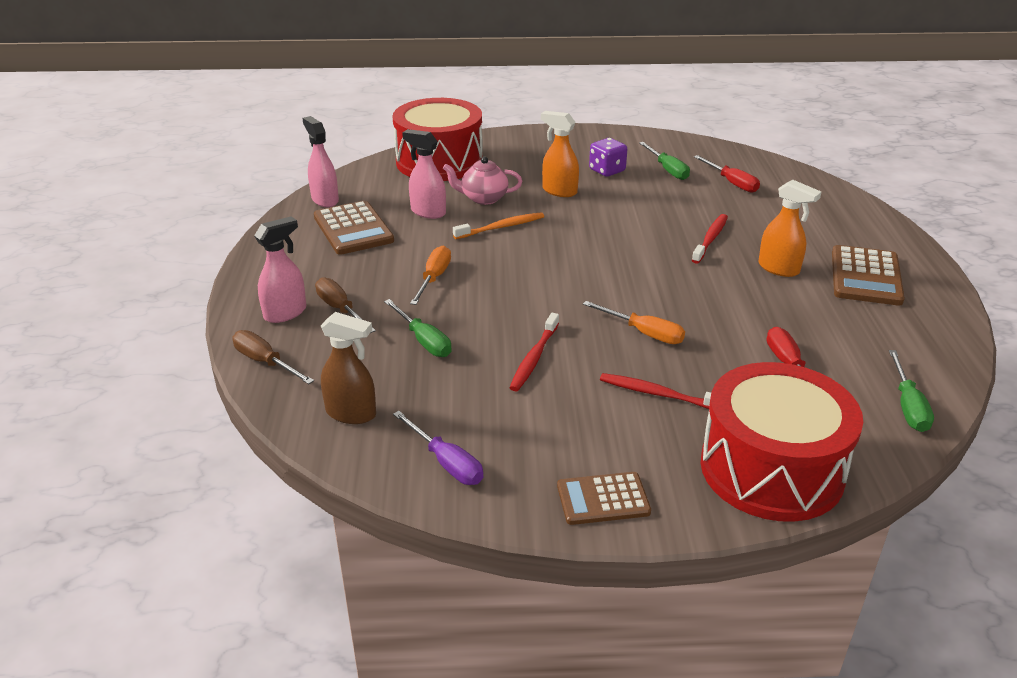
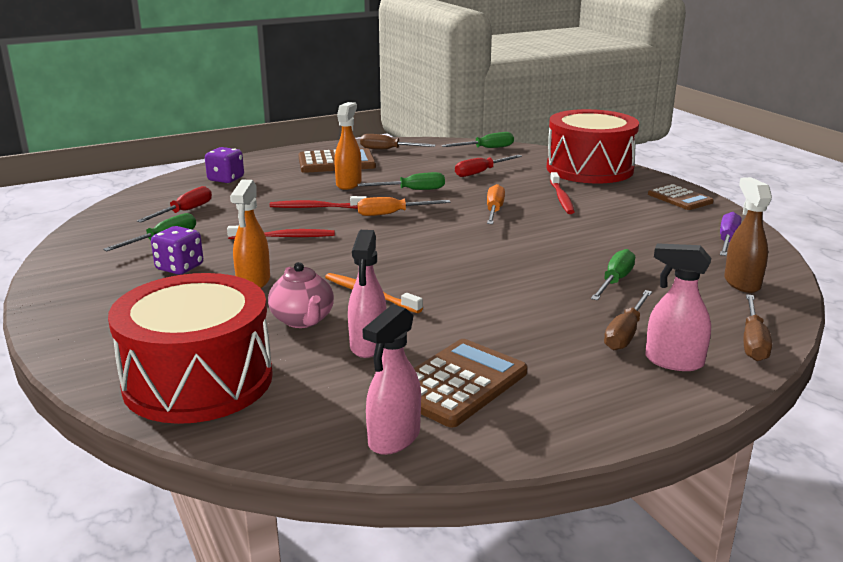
camera: 115 degrees left, 10 degrees down
orange screwdriver [410,246,451,305] -> orange screwdriver moved to [357,197,451,216]
red toothbrush [509,313,559,392] -> red toothbrush moved to [227,226,335,239]
none -> purple dice [205,147,244,183]
none -> green screwdriver [357,172,445,190]
none -> brown screwdriver [360,134,436,149]

